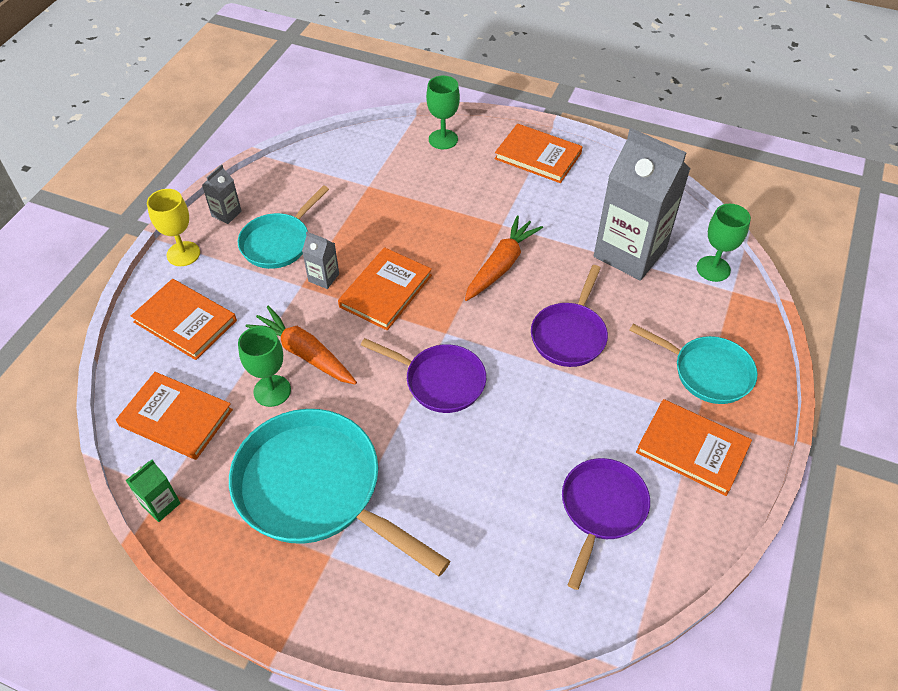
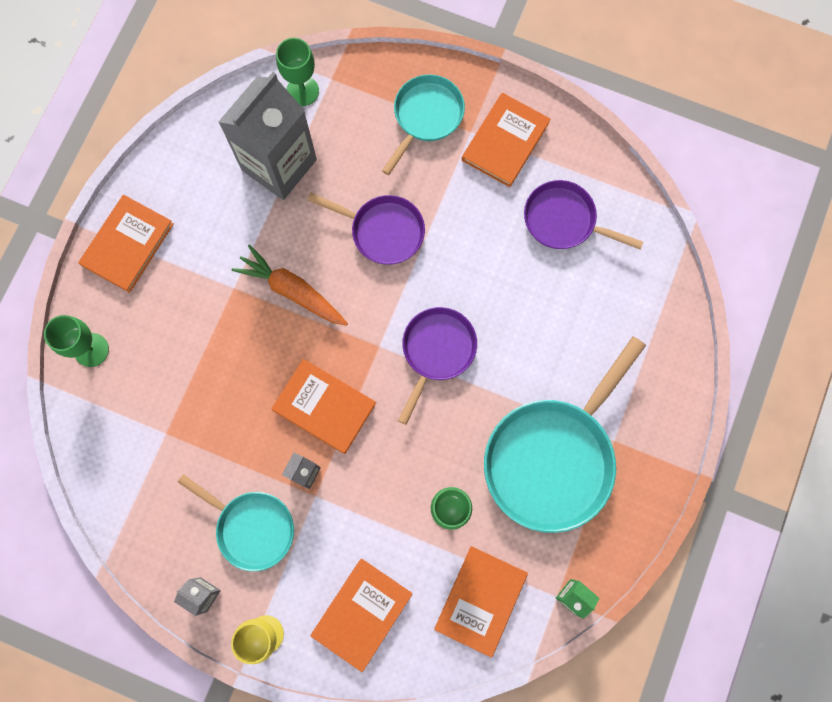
camera: 90 degrees left, 25 degrees up
orange carrot [245,306,357,384] -> none

